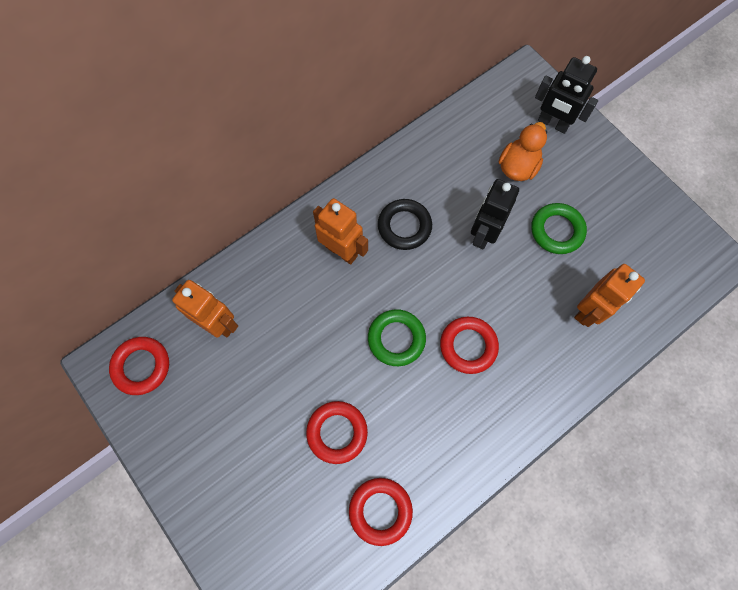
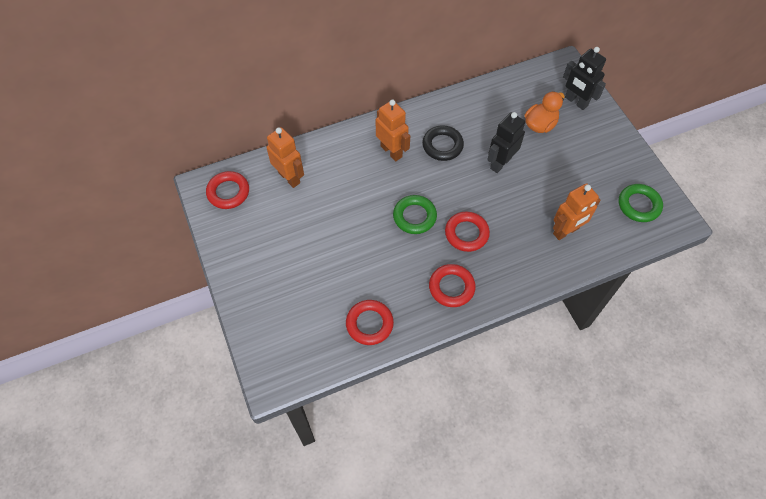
camera: 15 degrees right, 10 degrees down
red ring [306,401,368,464] -> red ring moved to [429,264,476,307]
green ring [531,203,587,254] -> green ring moved to [619,184,663,222]

